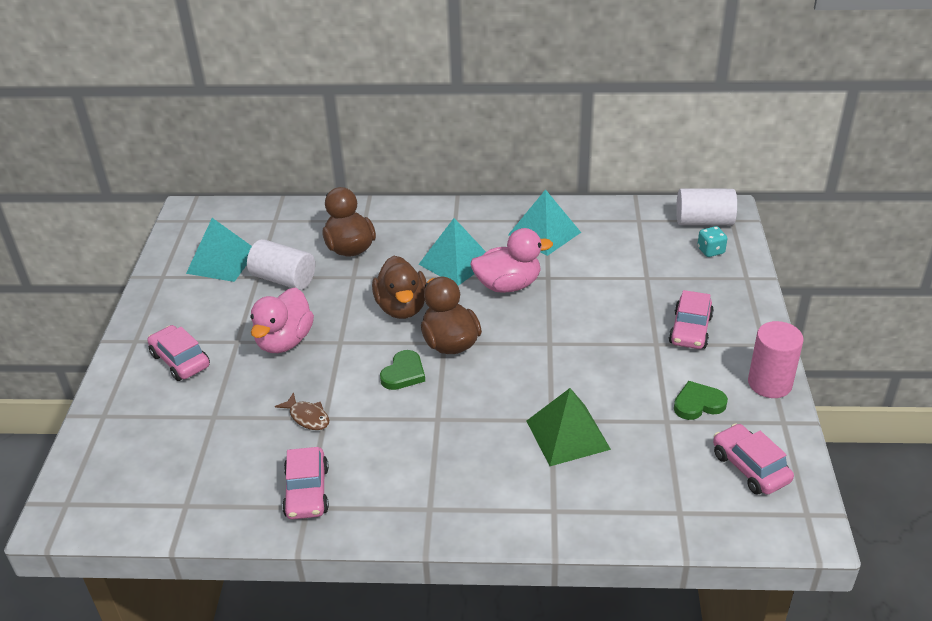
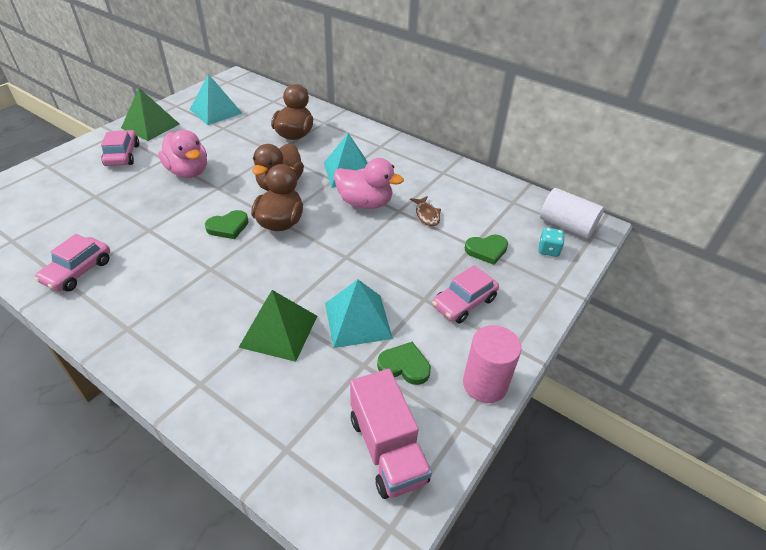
camera: 30 degrees right, 5 degrees up
white cylinder [247,239,315,290] -> none
pink duck [250,287,314,353] -> pink duck turned 90 degrees counterclockwise [158,130,207,178]
brown fish [275,392,329,430] -> brown fish moved to [410,196,441,226]
turquoise pyramid [508,189,581,256] -> turquoise pyramid moved to [325,279,393,348]
pink car [713,423,794,495] -> pink truck [350,369,432,499]
none -> green pyramid [121,88,179,141]
none -> green heart [465,235,508,265]

